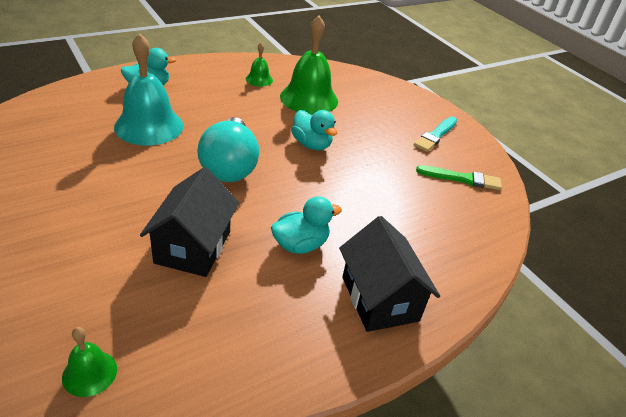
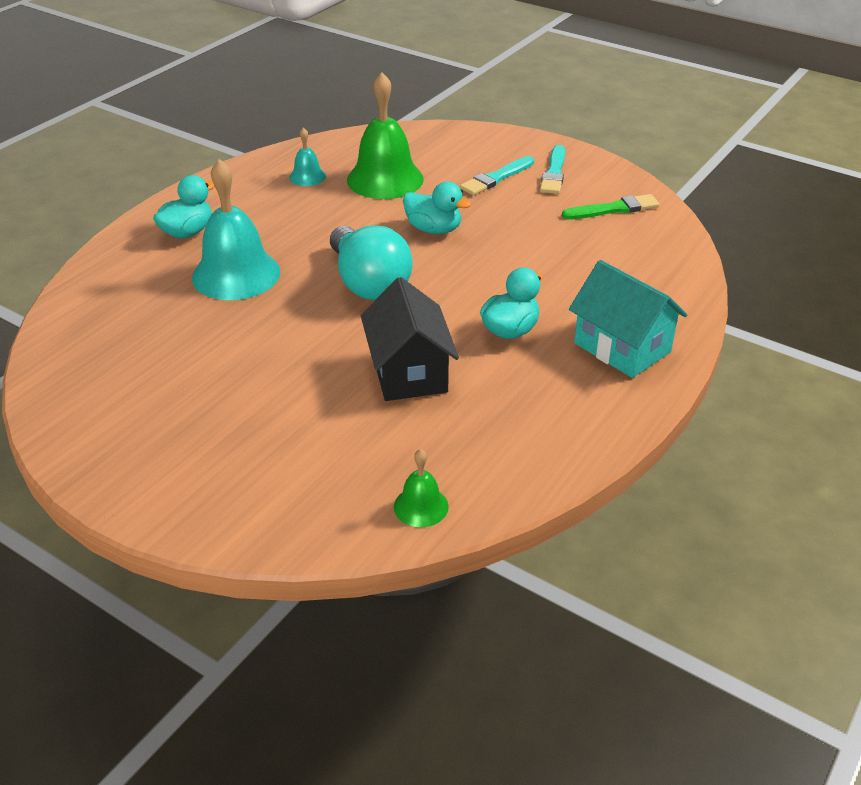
camera: 20 degrees left, 0 degrees up
green bell [246,42,273,87] -> turquoise bell [289,127,326,186]
black house [339,216,440,332] -> turquoise house [569,260,687,378]
none -> turquoise brush [460,156,534,195]

